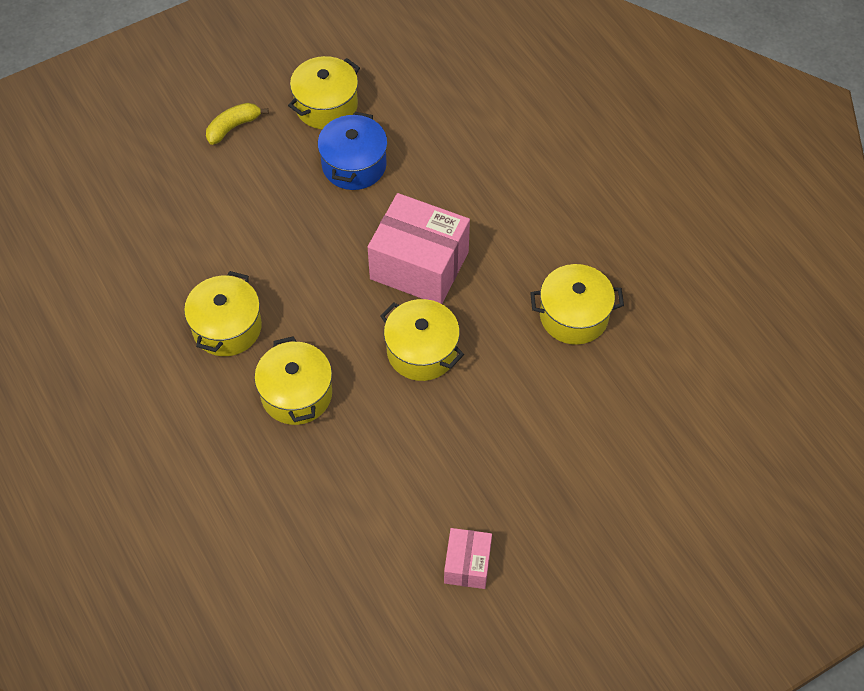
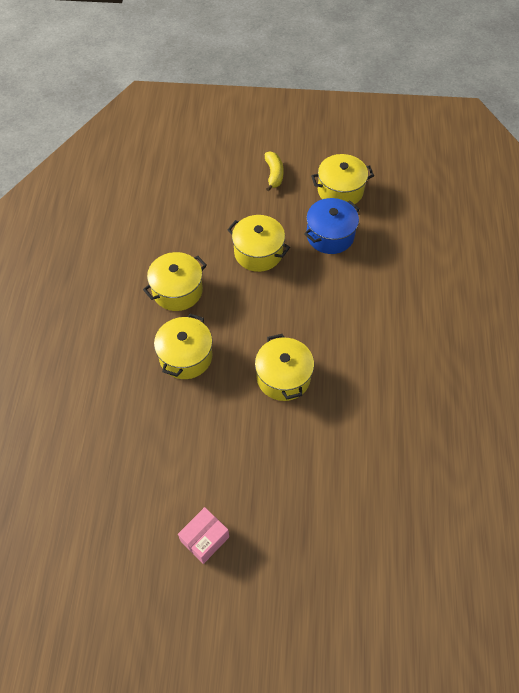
camera: 35 degrees right, 0 degrees up
yellow banana [206,103,268,145] -> yellow banana turned 90 degrees clockwise [265,151,284,191]
pink box [368,193,470,304] -> none
yellow pot [530,264,624,345] -> yellow pot moved to [227,215,290,272]

